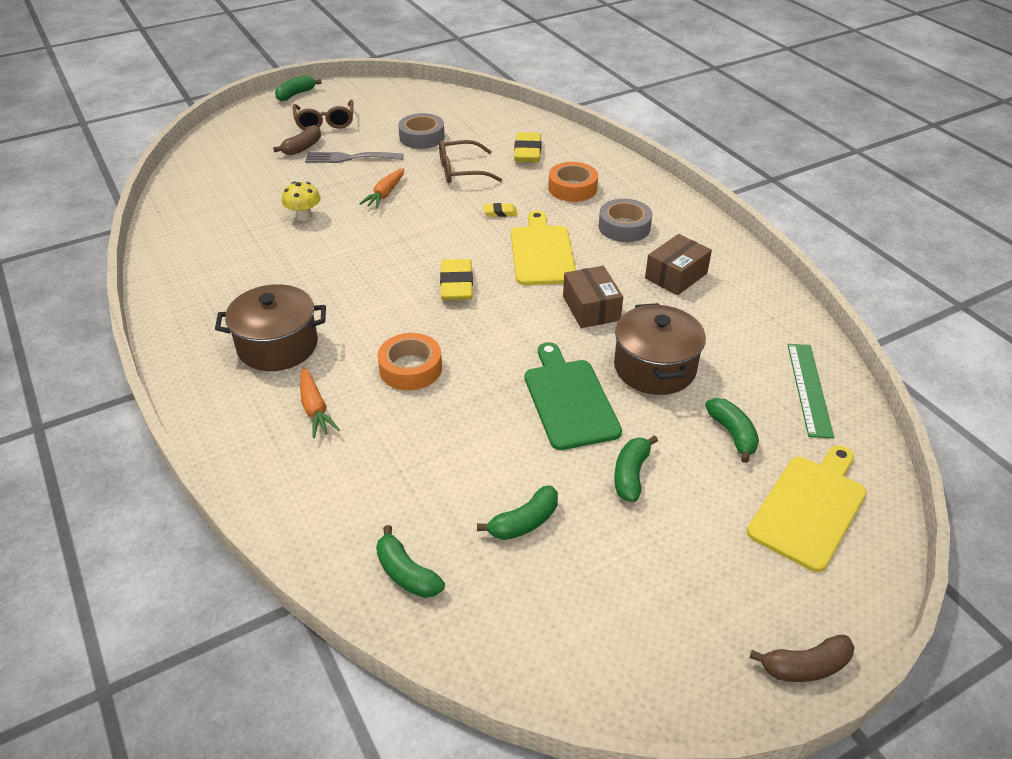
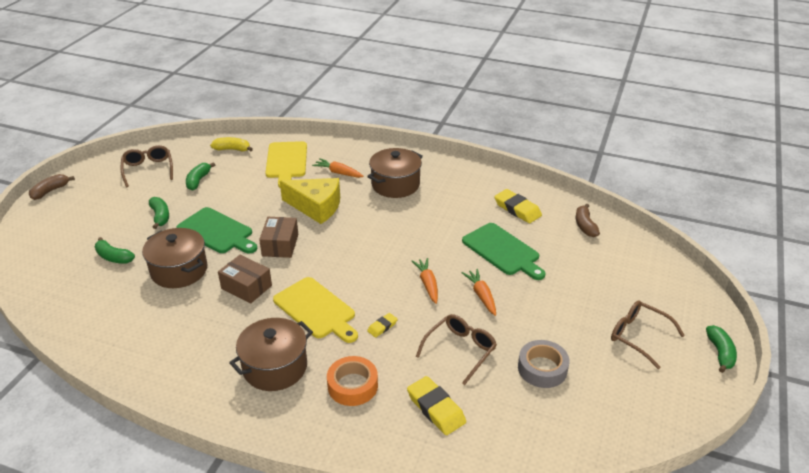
camera: 140 degrees right, 5 degrees down
brown banana [273,125,321,155] -> brown banana moved to [576,204,600,237]
yellow mushroom [282,182,321,221] -> green cutting board [462,223,546,280]
grey fork [305,152,404,163] -> none
green banana [376,525,445,598] -> yellow banana [210,137,253,151]
orange tape [377,333,442,390] -> yellow cheese [280,178,340,224]
yellow eraser [440,259,473,300] -> yellow eraser moved to [494,189,542,223]
grey tape [598,199,652,242] -> brown pot [229,318,313,391]
brown box [645,234,712,295] -> brown box moved to [259,217,298,258]
yellow cutting board [747,445,867,572] -> yellow cutting board moved to [265,141,307,188]
green ruler [788,344,834,439] -> none
none -> brown glasses [121,145,173,187]
none -> orange carrot [412,258,438,304]

